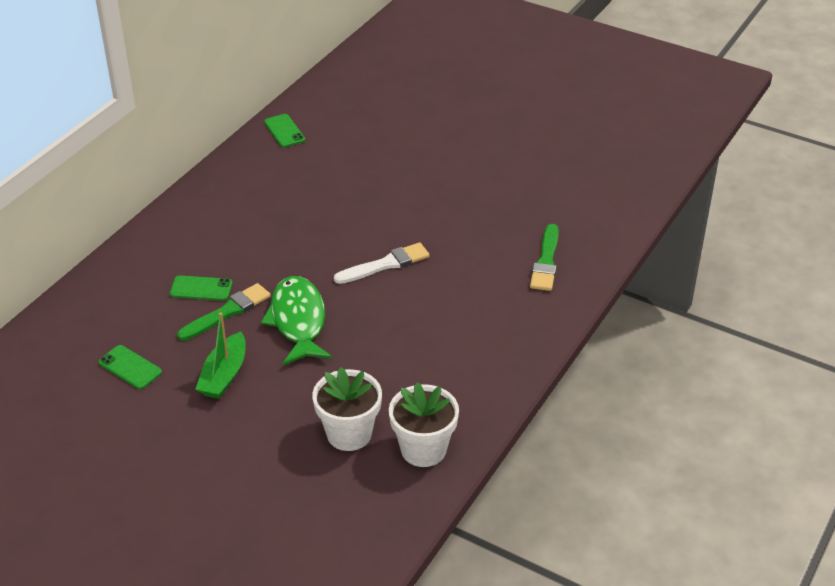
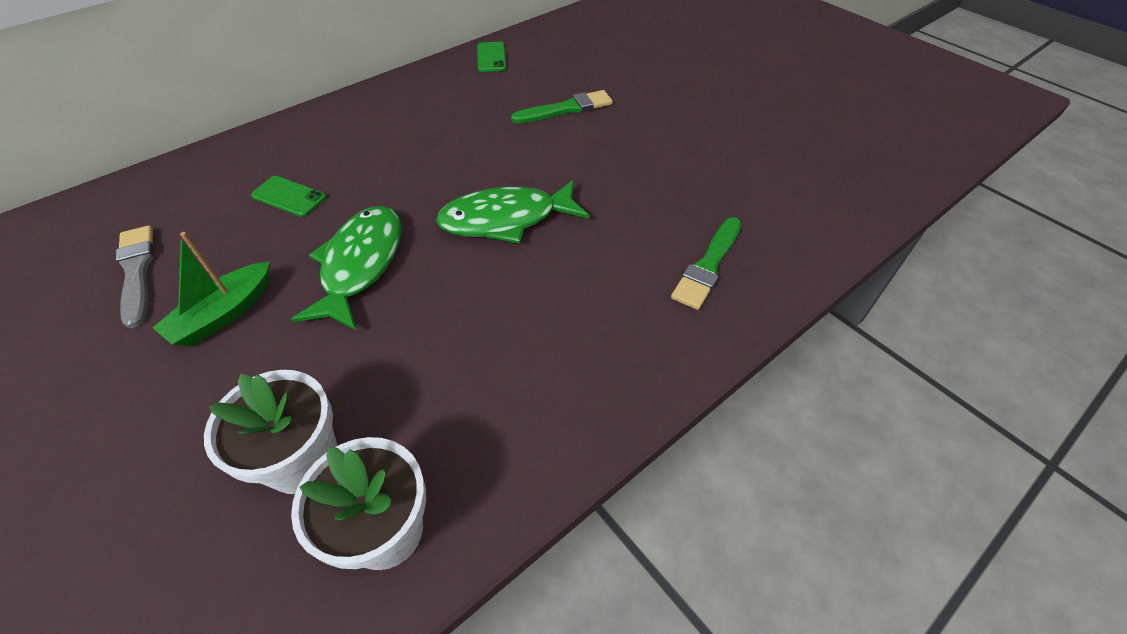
camera: 20 degrees right, 10 degrees up
green phone [98,345,162,389] -> grey brush [116,226,154,328]
green brush [177,283,271,341] -> green brush moved to [511,90,613,124]
white brush [334,243,430,284] -> green fish [436,180,589,243]

